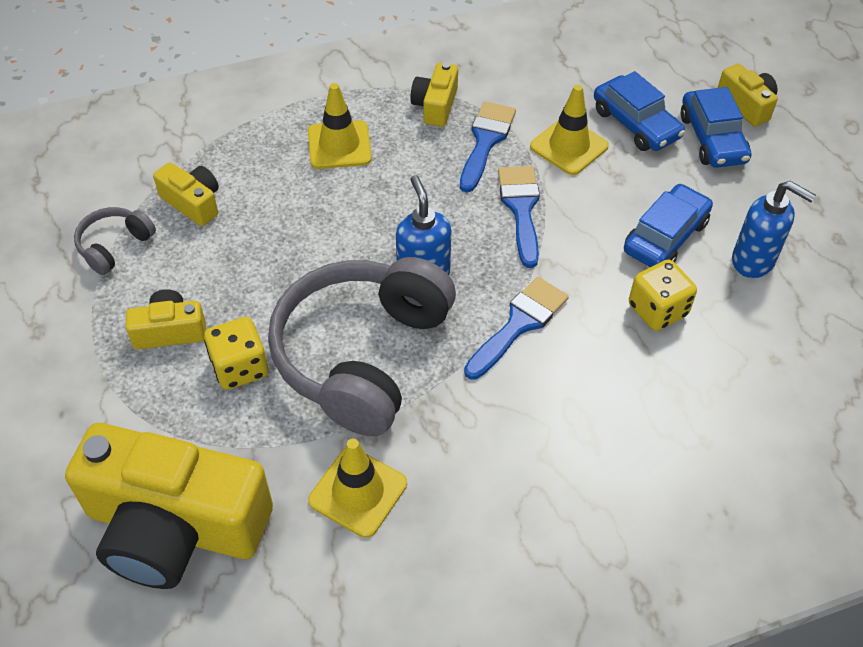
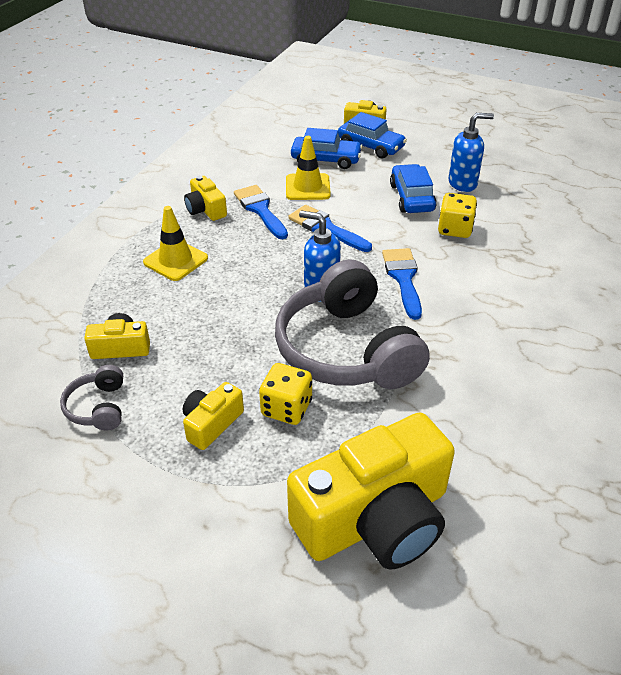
camera: 45 degrees left, 10 degrees down
yellow traffic cone [308,439,407,538] -> none

